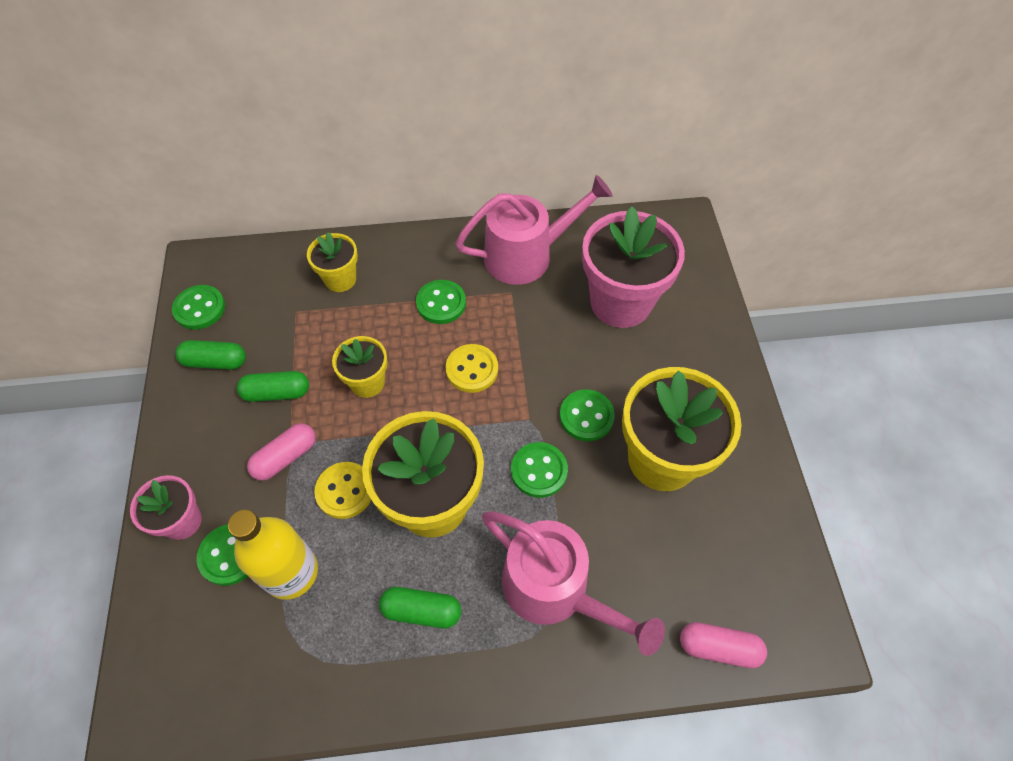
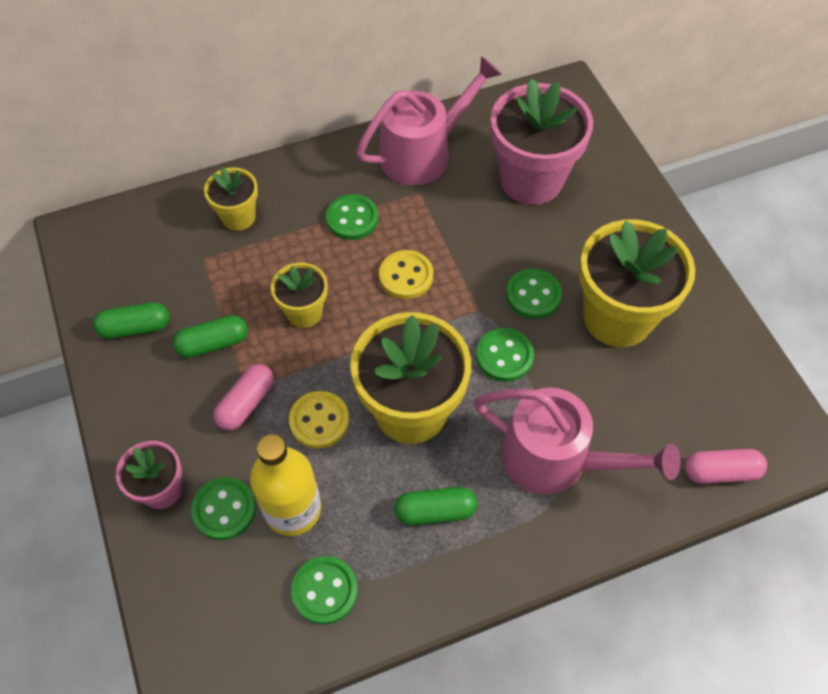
camera: 15 degrees left, 0 degrees up
green button [172,285,225,330] -> green button moved to [291,556,358,624]

